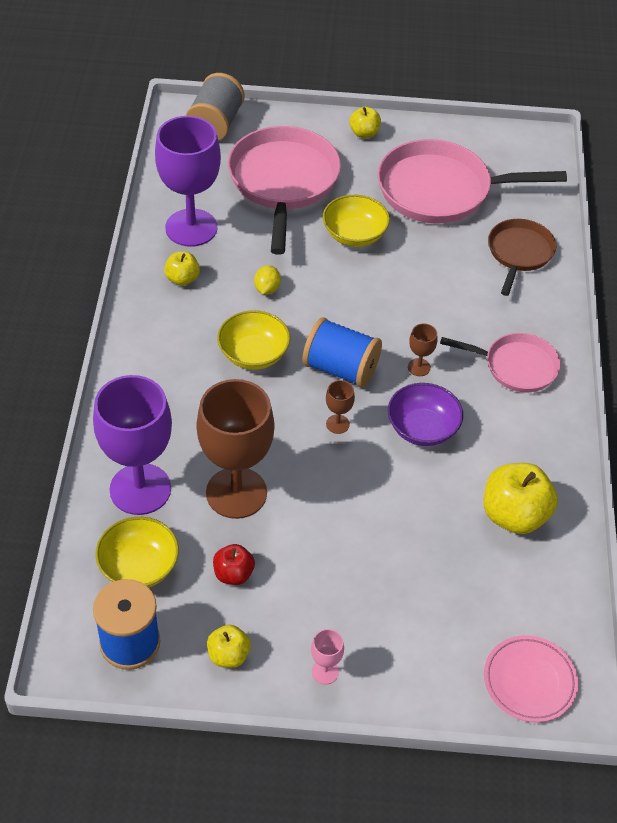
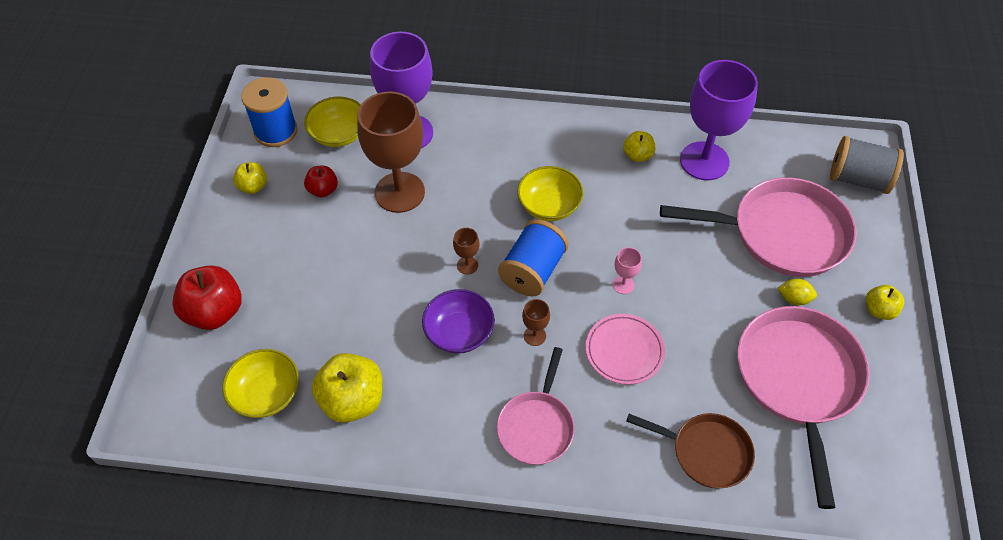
camera: 95 degrees right, 5 degrees up
yellow lemon [254,265,281,295] -> yellow lemon moved to [778,279,817,305]
pink goblet [311,629,344,684] -> pink goblet moved to [613,247,642,294]
yellow bowl [323,195,390,247] -> yellow bowl moved to [222,349,299,418]
pink plate [484,635,579,722] -> pink plate moved to [586,314,665,385]
none -> red apple [172,265,242,330]

